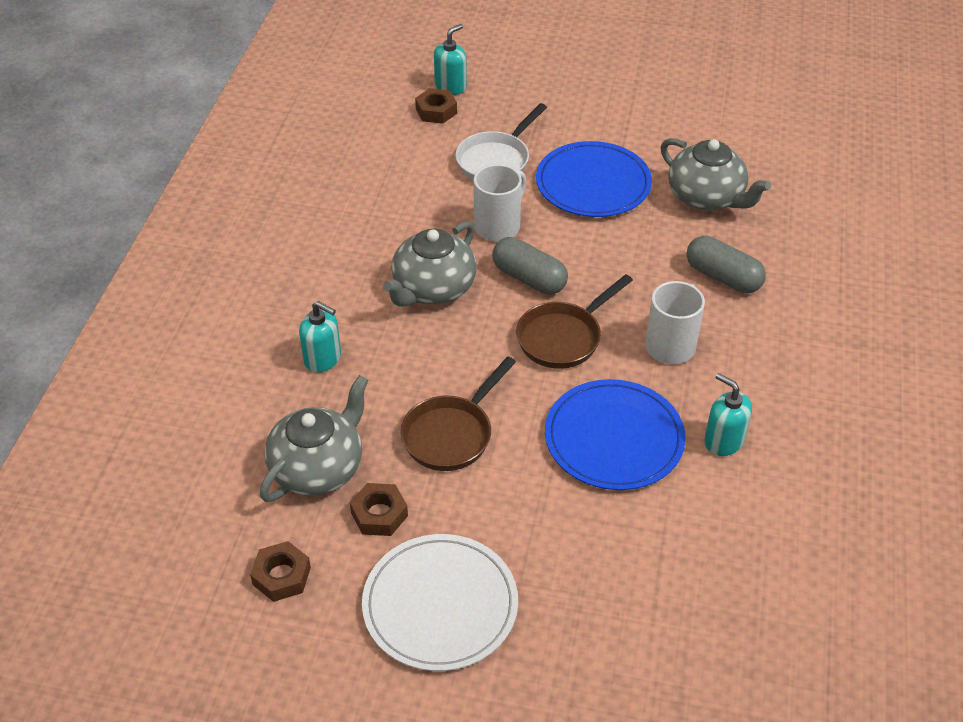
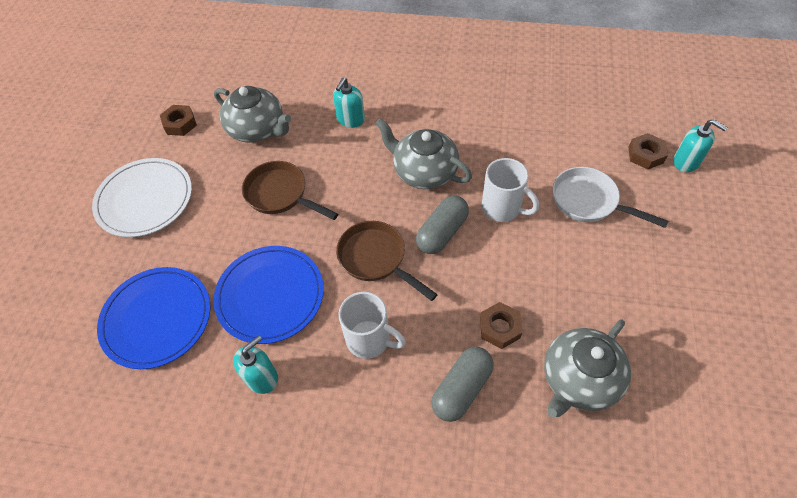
camera: 90 degrees right, 10 degrees up
brown nut [350,483,408,536] -> brown nut moved to [480,302,523,349]
blue plate [536,141,652,217] -> blue plate moved to [97,267,210,369]

